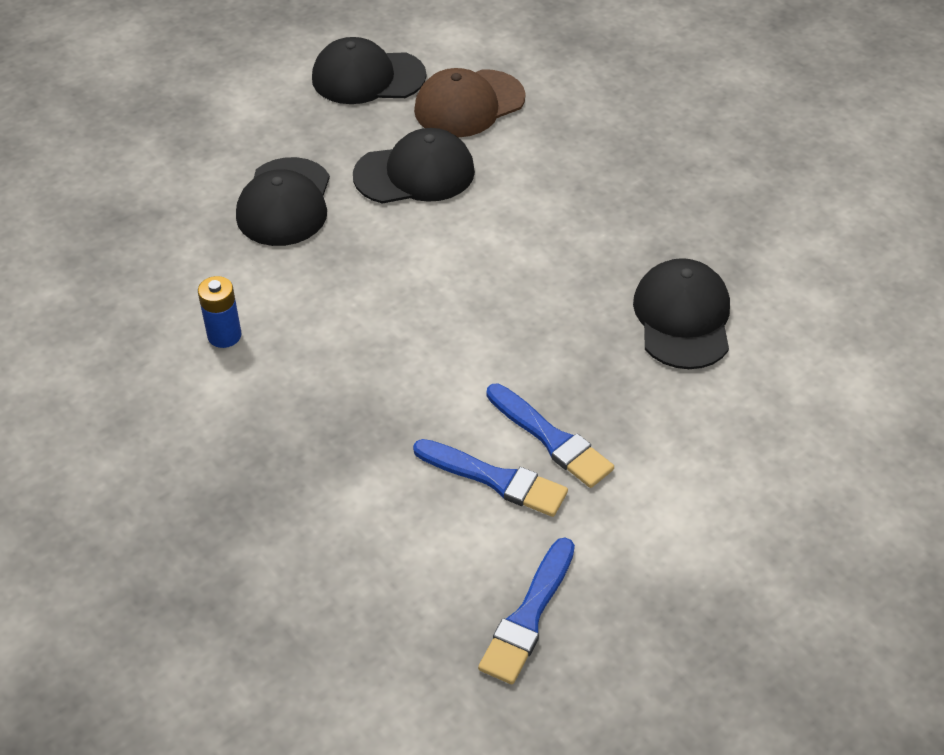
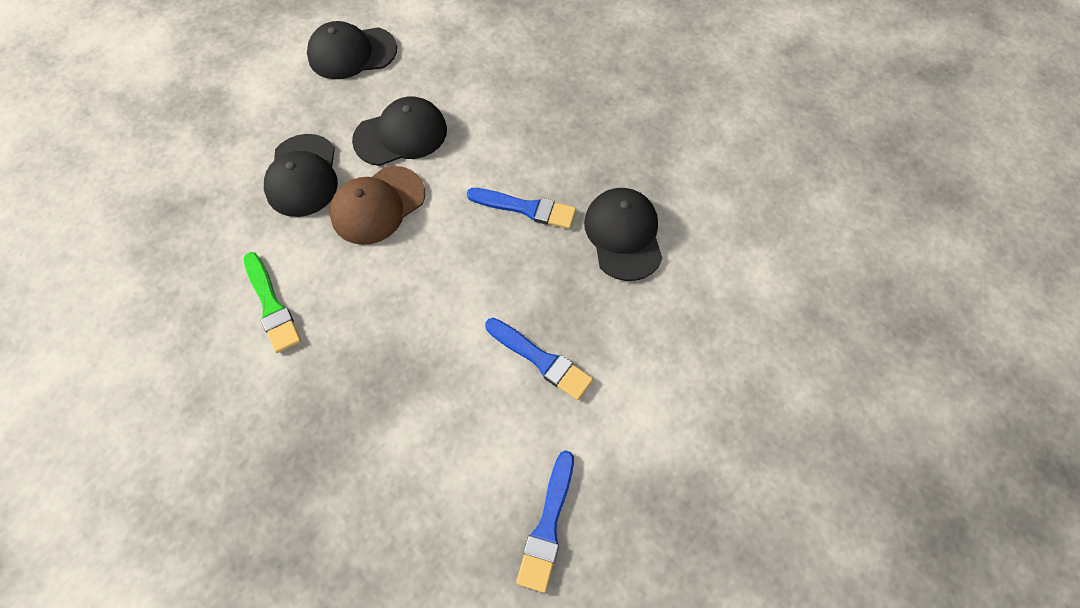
camera: 10 degrees left, 15 degrees up
blue battery [198,276,242,348] -> green brush [244,252,301,353]
blue brush [413,439,568,517] -> blue brush moved to [467,188,576,229]
brown cap [414,68,526,138] -> brown cap moved to [330,166,425,245]

